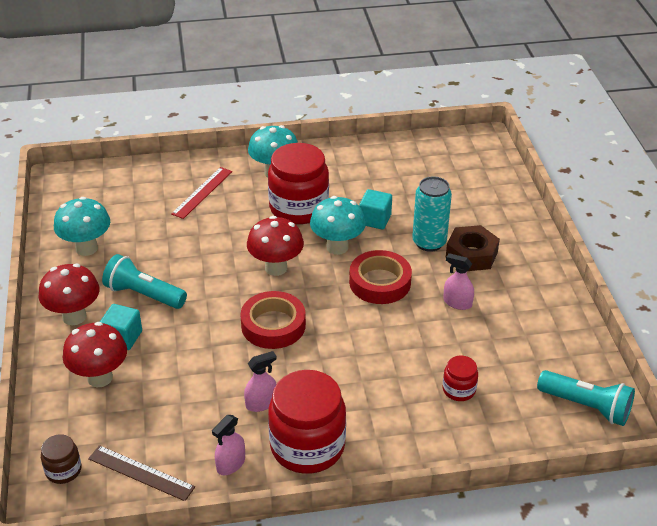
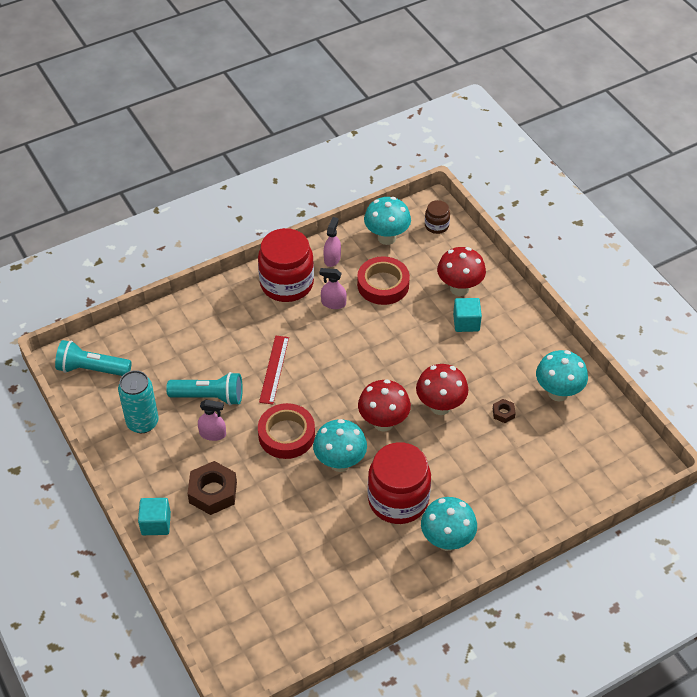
camera: 160 degrees right, 10 degrees up
red mushroom [39,264,100,325] -> red mushroom moved to [416,364,468,415]
brown ruler [88,445,195,501] -> turquoise mushroom [364,197,411,245]
turquoise flashlight [102,254,187,309] -> turquoise flashlight moved to [166,372,243,406]
red ruler [171,167,232,219] -> red ruler moved to [259,336,289,404]
red tape [240,291,306,349] -> red tape moved to [357,256,410,305]
pink spray bottle [244,351,277,412] -> pink spray bottle turned 60 degrees clockwise [320,268,347,309]
turquoise cube [359,189,392,230] -> turquoise cube moved to [138,498,171,535]
turquoise can [412,176,452,252] -> turquoise can moved to [118,370,159,433]
red jar [442,356,478,401] -> none
none -> brown nut [493,399,516,423]

